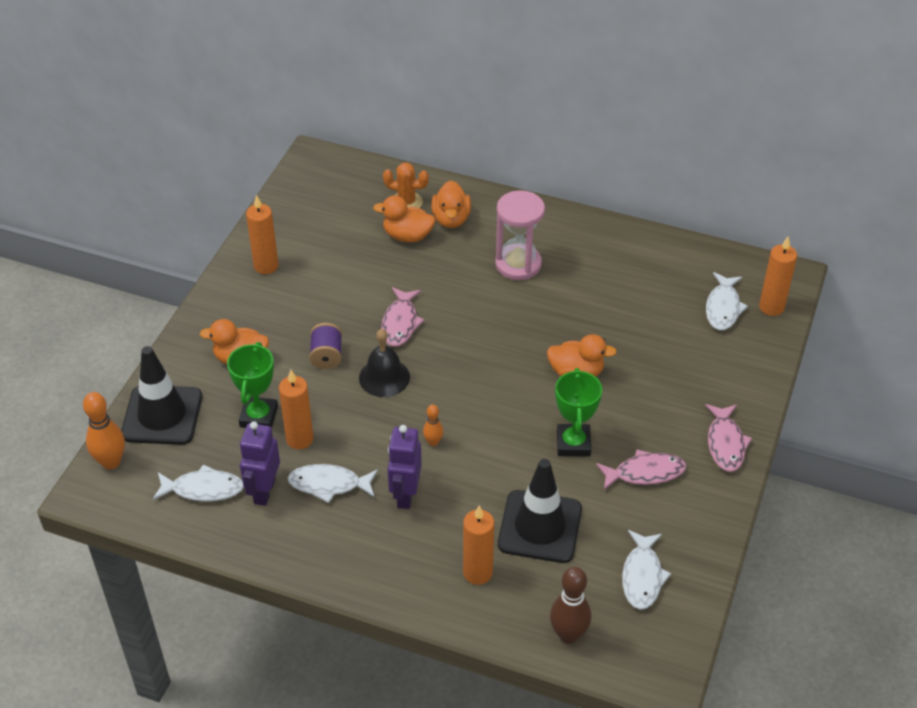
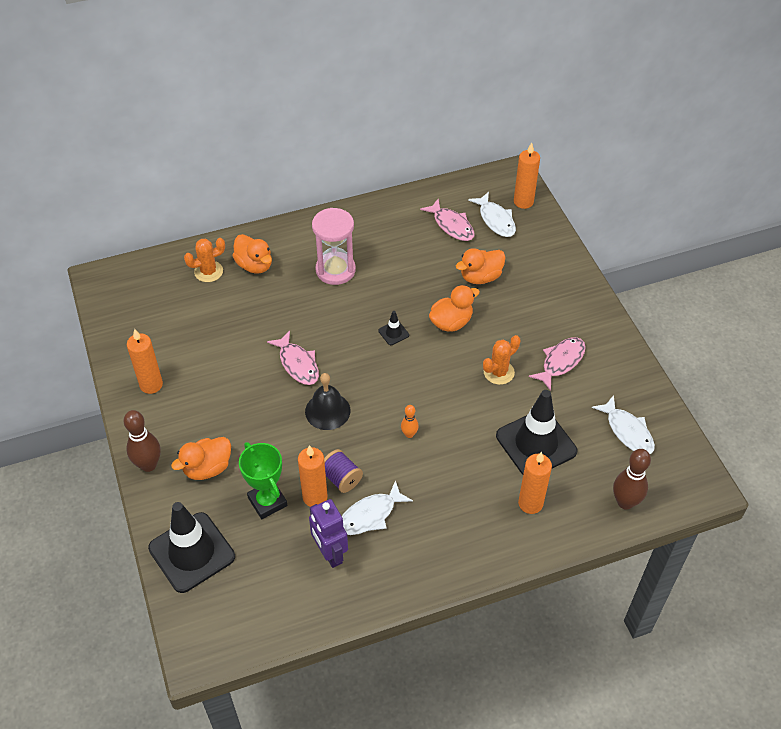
camera: 40 degrees left, 5 degrees up
orange bowling pin [83,392,125,469] -> none
white fish [153,464,244,502] -> none
purple spool [309,323,342,369] -> purple spool moved to [324,449,363,493]
orange duck [373,195,435,242] -> orange duck moved to [456,248,506,284]
purple robot [388,425,422,509] -> none
green trophy [555,368,602,457] -> orange cactus [483,335,521,385]
pink fish [705,404,752,472] -> pink fish moved to [420,198,475,241]
none -> brown bowling pin [124,410,160,472]
none -> black traffic cone [378,311,409,345]

